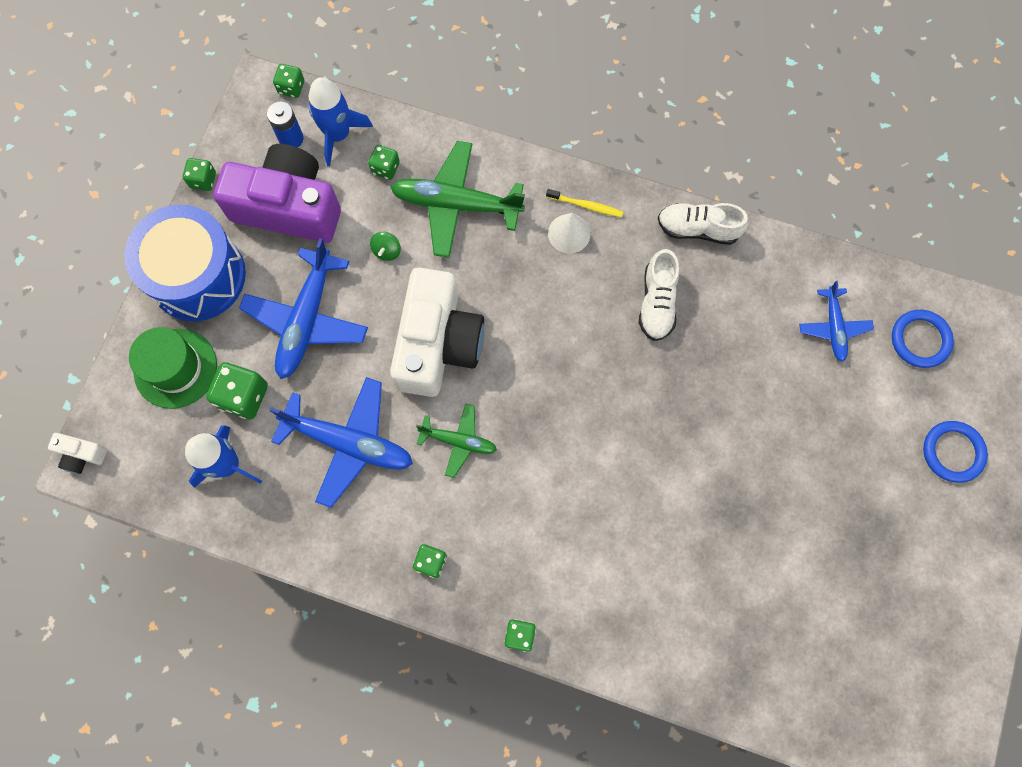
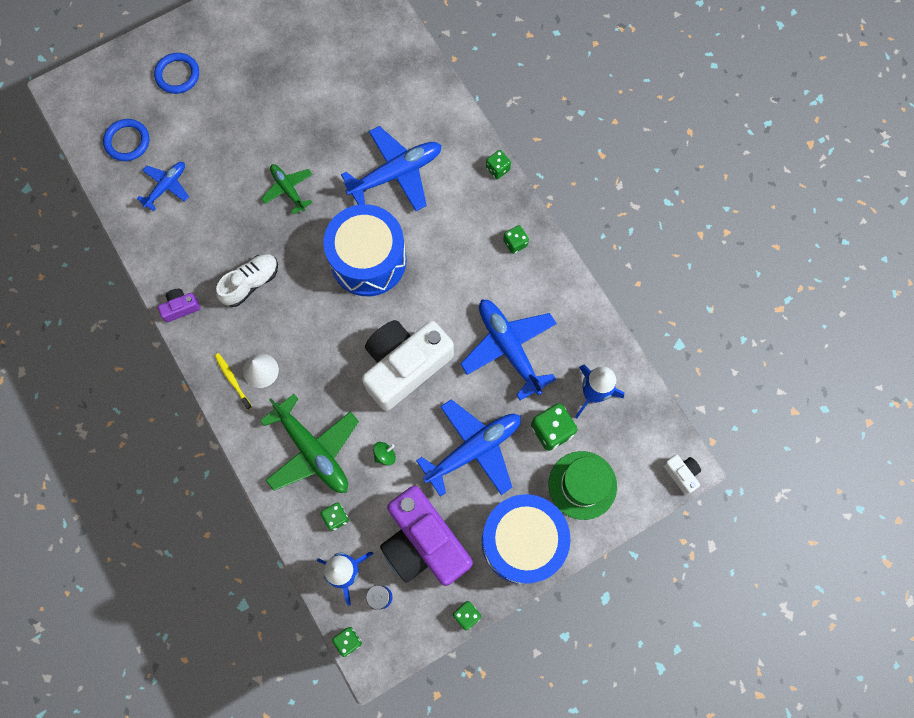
camera: 140 degrees left, 0 degrees up
green plane [416,403,497,478] -> green plane moved to [261,164,313,215]
white shoe [658,203,748,245] -> purple camera [158,289,200,322]
none -> blue drum [323,204,407,296]
none -> blue plane [341,126,442,211]

